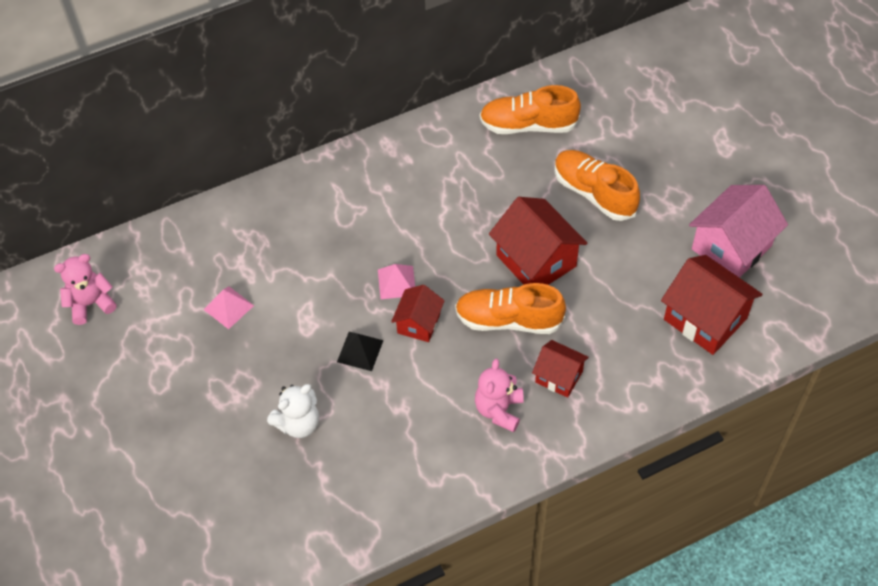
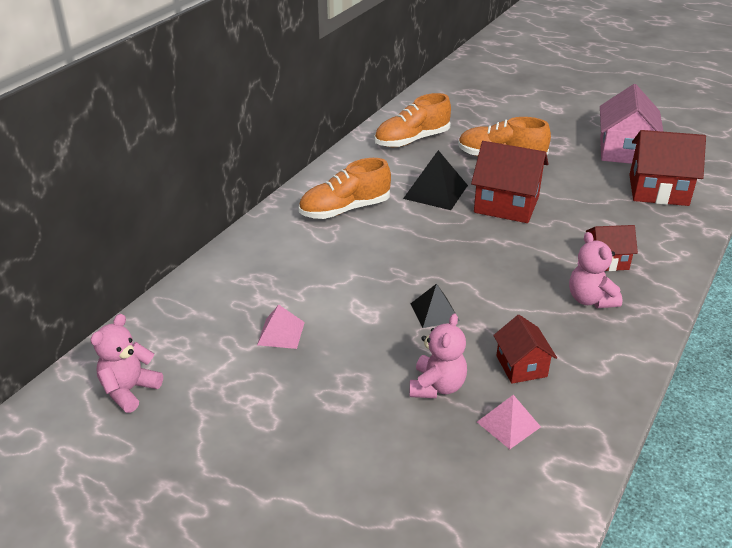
camera: 35 degrees left, 20 degrees down
white teddy bear [267,384,319,438] -> pink teddy bear [410,313,467,398]
pink pyramid [378,264,415,299] -> pink pyramid moved to [477,395,541,449]
red house [391,285,445,342] -> red house moved to [493,315,557,384]
orange shoe [455,283,566,334] -> orange shoe moved to [299,158,391,219]
none -> black pyramid [403,150,468,210]

